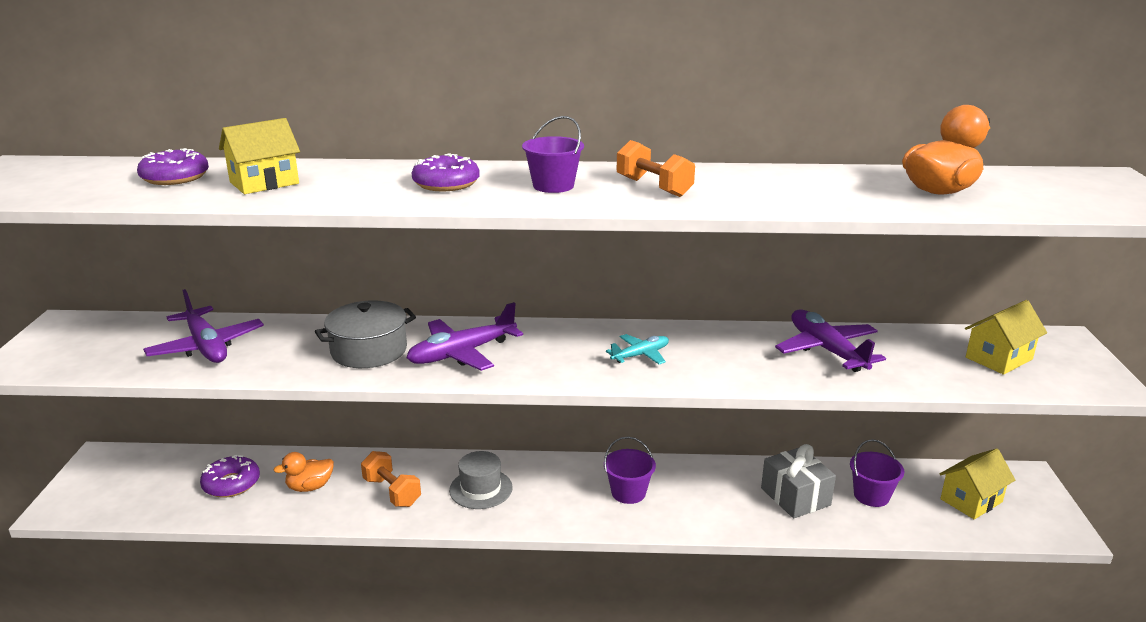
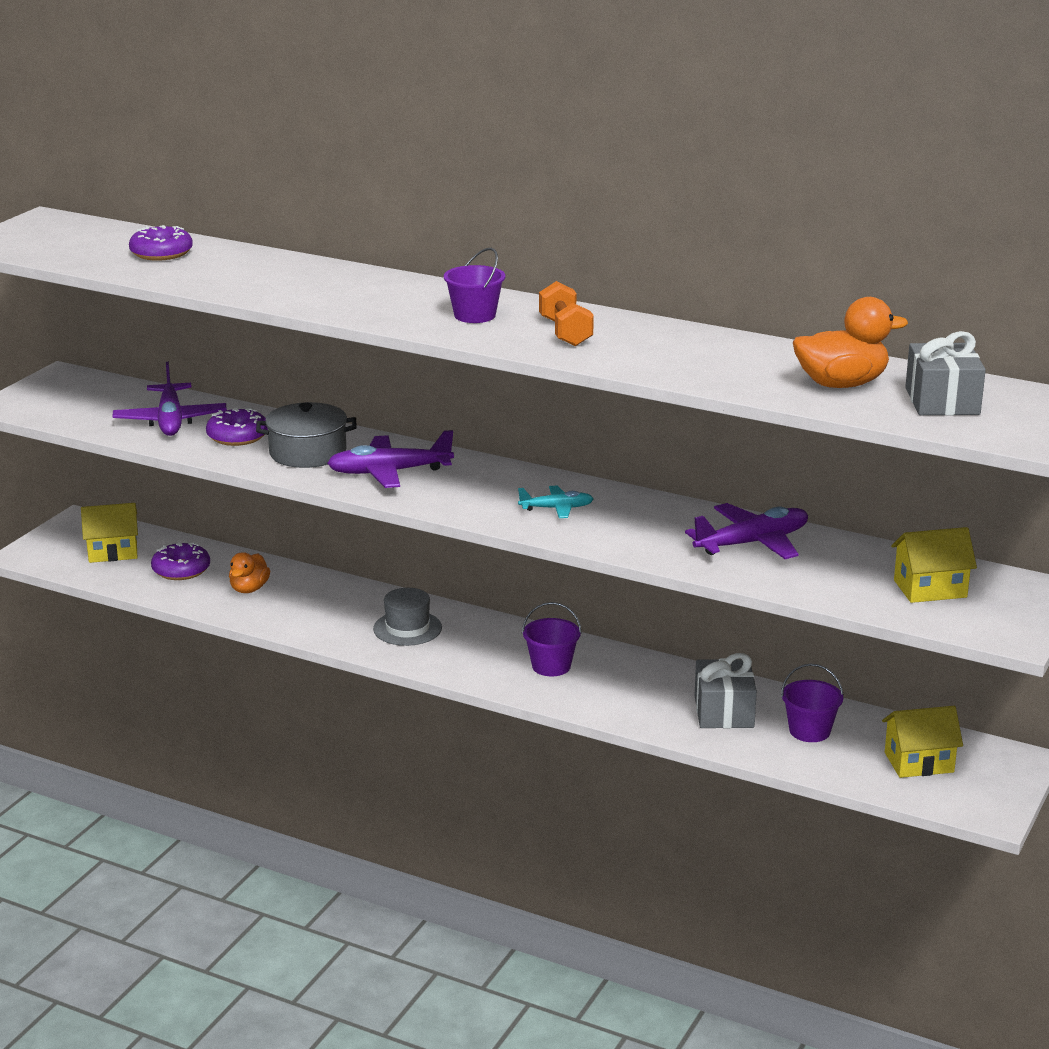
camera: 25 degrees right, 0 degrees up
yellow house [219,118,300,194] -> yellow house moved to [81,503,138,563]
orange duck [273,452,334,492] -> orange duck turned 75 degrees counterclockwise [229,552,270,593]
orange dumbbell [361,451,421,507] -> none
purple donut [412,153,480,191] -> purple donut moved to [206,408,268,446]
purple plane [775,310,886,372] -> purple plane turned 60 degrees clockwise [685,503,808,559]
none -> grey gift [905,331,986,416]

